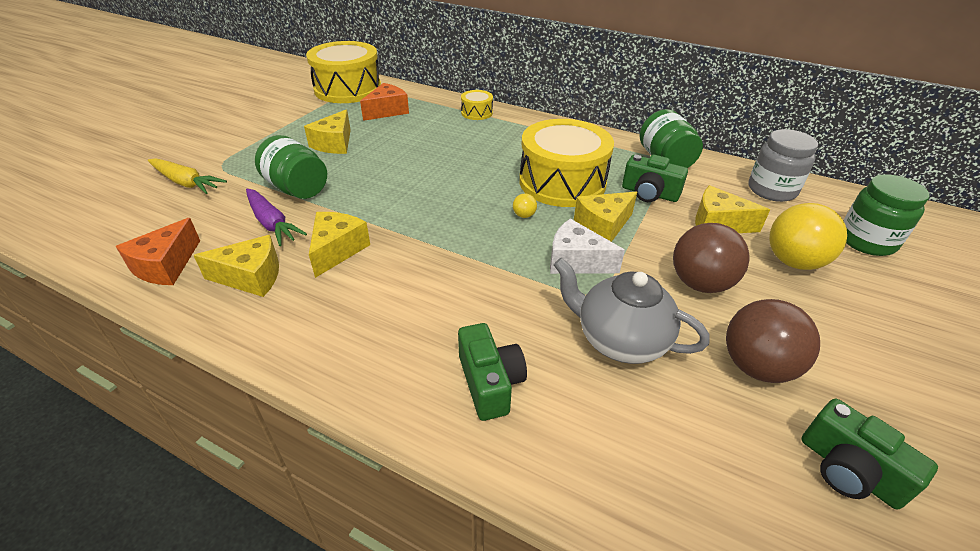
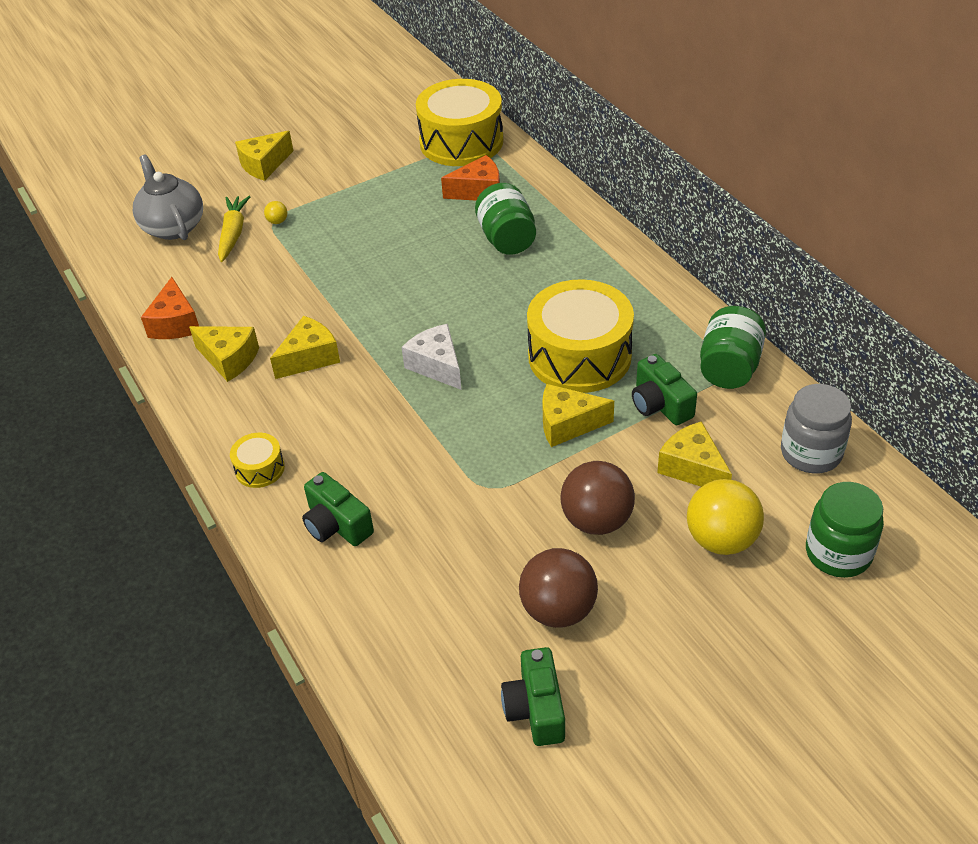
camera: 35 degrees right, 5 degrees up
orange cheese [116,218,200,285] -> orange cheese turned 60 degrees counterclockwise [141,277,199,339]
yellow carrot [148,158,227,194] -> yellow carrot turned 150 degrees counterclockwise [218,196,251,262]
purple carrot [246,189,307,246] -> none
green jar [255,135,327,199] -> green jar moved to [475,183,536,255]
yellow cheese [304,110,351,154] -> yellow cheese moved to [235,131,293,181]
green camera [458,323,527,421] -> green camera turned 120 degrees clockwise [302,472,374,546]
yellow drum [461,90,493,120] -> yellow drum moved to [230,433,285,488]
yellow ball [513,193,537,218] -> yellow ball moved to [264,201,287,224]
white cheese [550,219,625,274] -> white cheese moved to [402,324,461,390]
grey teapot [554,258,709,364] -> grey teapot moved to [133,155,203,240]

